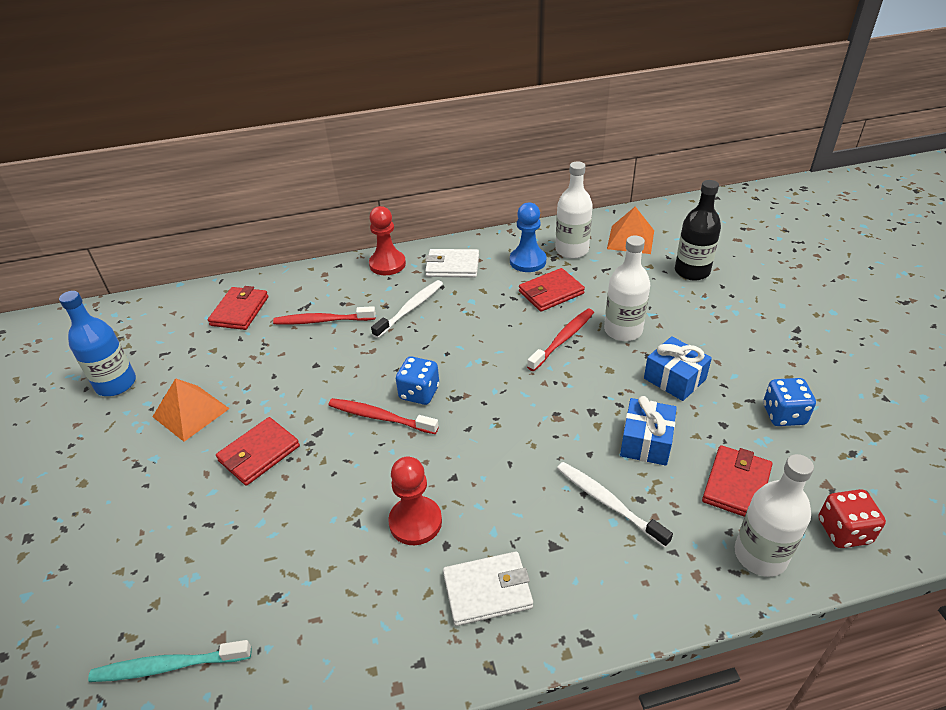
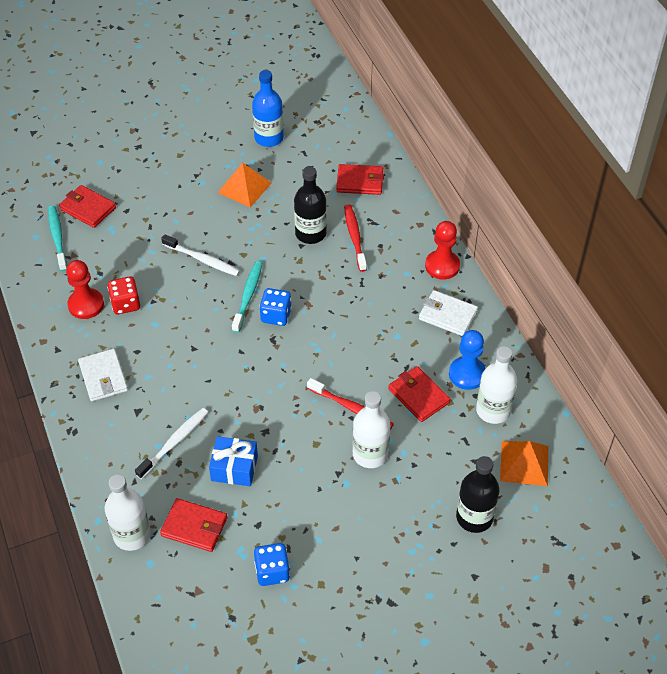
camera: 80 degrees right, 10 degrees up
red wallet [216,417,300,486] -> red wallet moved to [59,185,116,228]
red toothbrush [328,398,439,434] -> turquoise toothbrush [232,261,262,333]
white toothbrush [371,280,443,338] -> white toothbrush moved to [161,235,240,276]
red pawn [388,457,442,545] -> red pawn moved to [66,260,104,319]
white wallet [425,249,479,278] -> white wallet turned 60 degrees counterclockwise [419,290,478,336]
blue gift [644,336,712,401] -> none
red dice [818,489,886,548] -> red dice moved to [107,276,140,314]
none -> black bottle [294,166,327,244]

